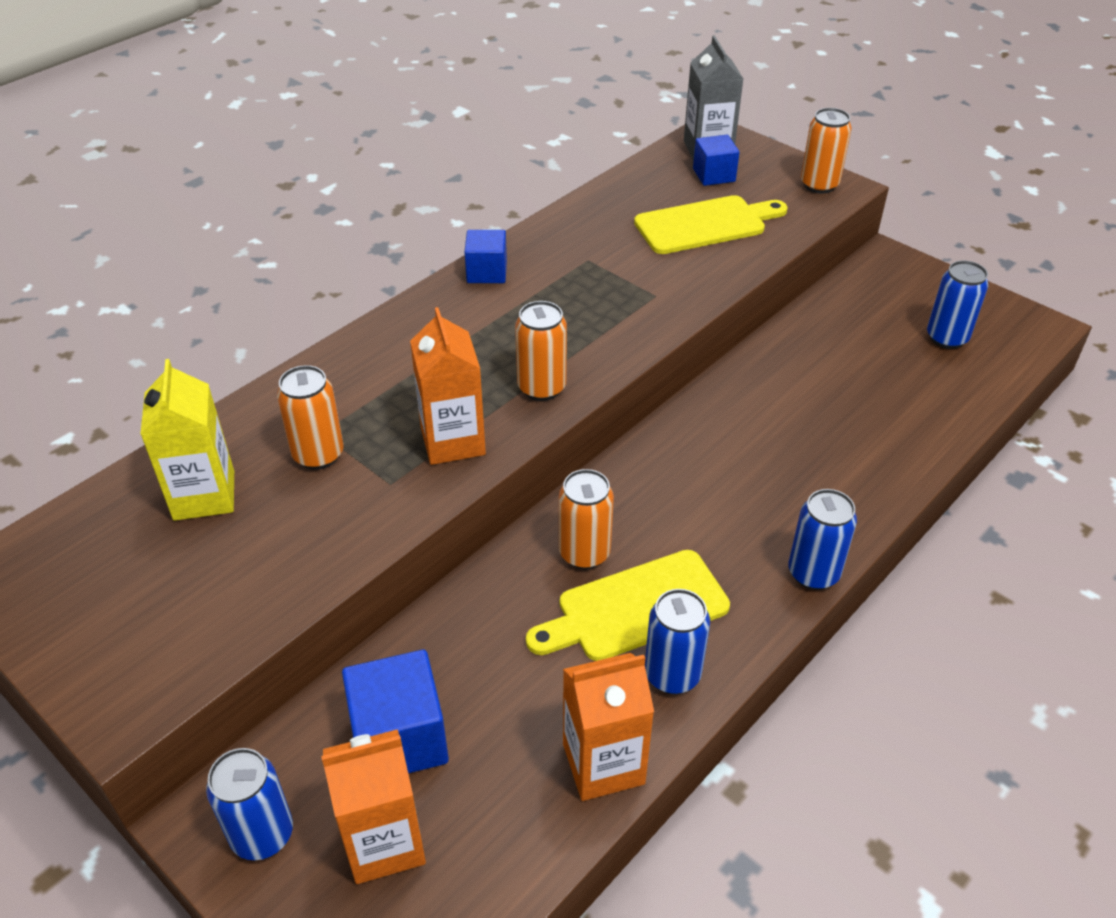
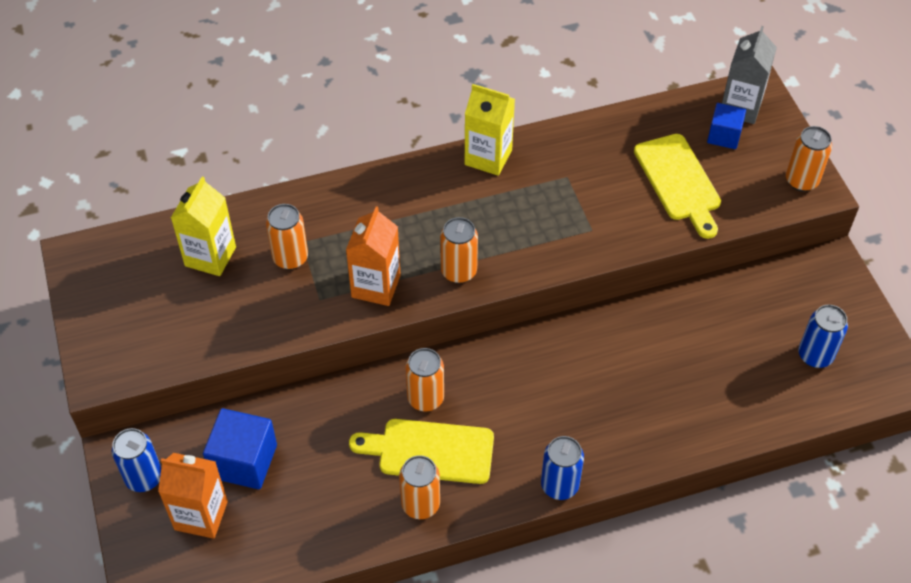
camera: 30 degrees right, 10 degrees up
blue cube [464,230,507,283] -> yellow carton [465,84,515,176]
orange carton [563,653,654,801] -> none
yellow cutting board [634,195,788,254] -> yellow cutting board turned 60 degrees clockwise [634,134,721,239]
blue can [645,589,710,694] -> orange can [399,455,440,519]

